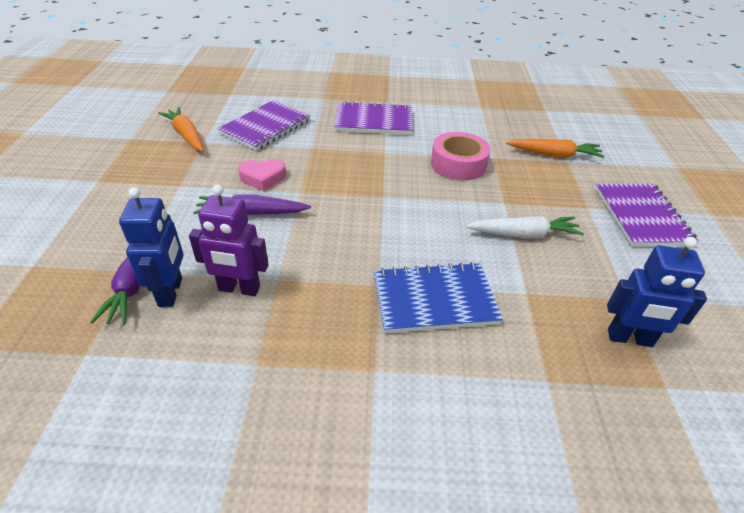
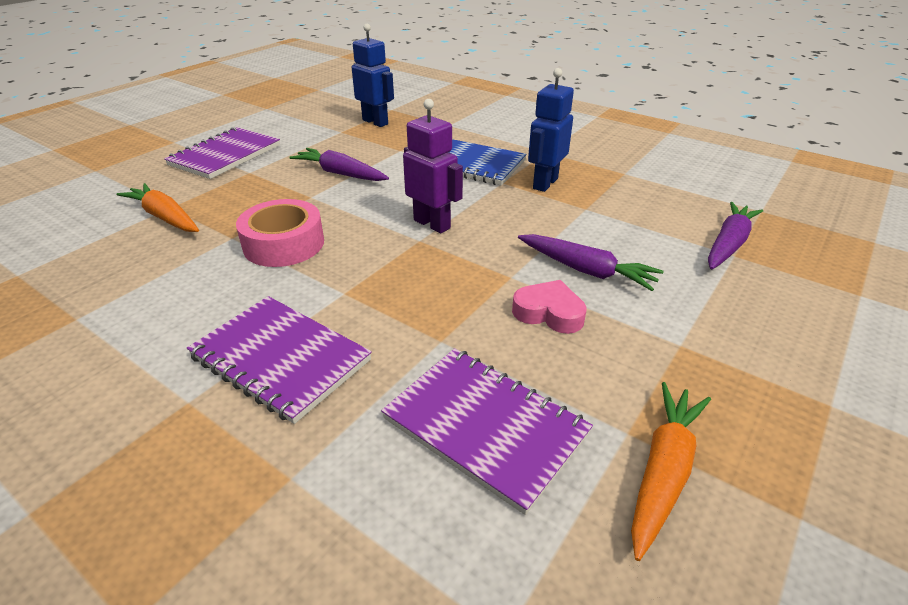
camera: 145 degrees left, 5 degrees down
blue robot [119,187,183,307] -> blue robot moved to [528,68,574,192]
orange carrot [158,107,204,152] -> orange carrot turned 150 degrees counterclockwise [631,382,711,561]
purple robot [189,184,269,296] -> purple robot moved to [403,99,463,234]
purple notebook [217,100,311,151] -> purple notebook turned 60 degrees clockwise [381,348,593,515]
white carrot [465,216,584,238] -> purple carrot [289,148,389,181]

